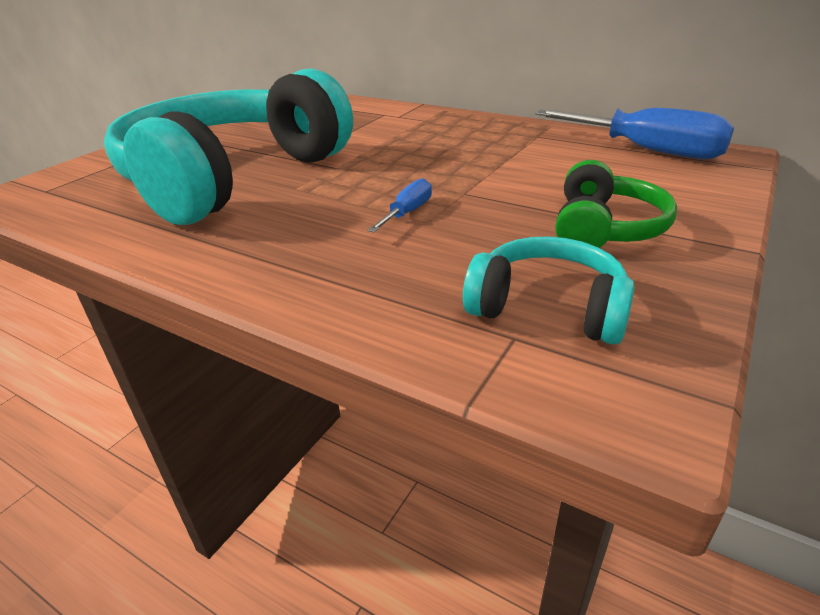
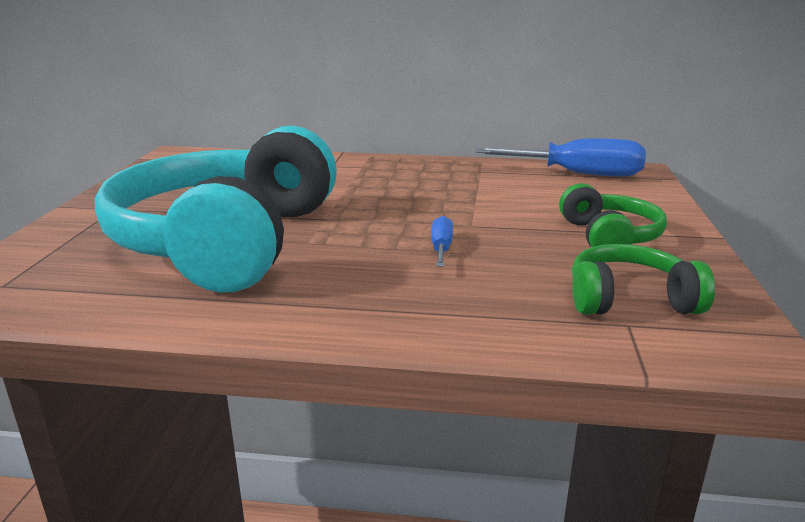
camera: 25 degrees left, 10 degrees down
turquoise headphones [463,236,635,345] -> green headphones [572,244,715,315]

